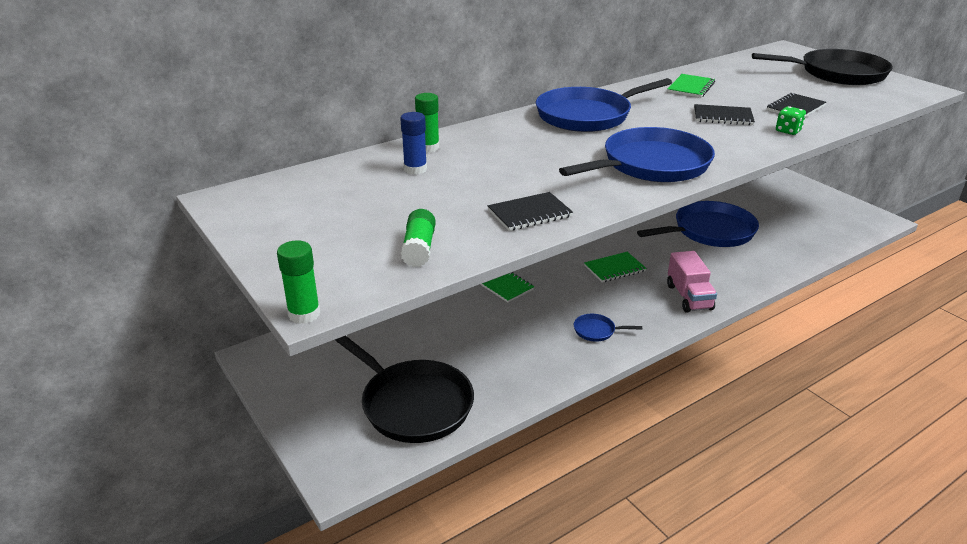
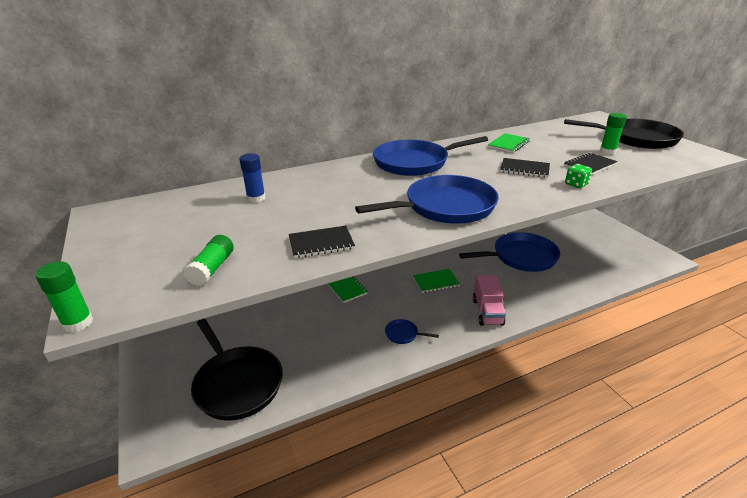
camera: 10 degrees right, 0 degrees up
green glue stick [415,93,439,152] -> green glue stick moved to [600,113,627,155]

